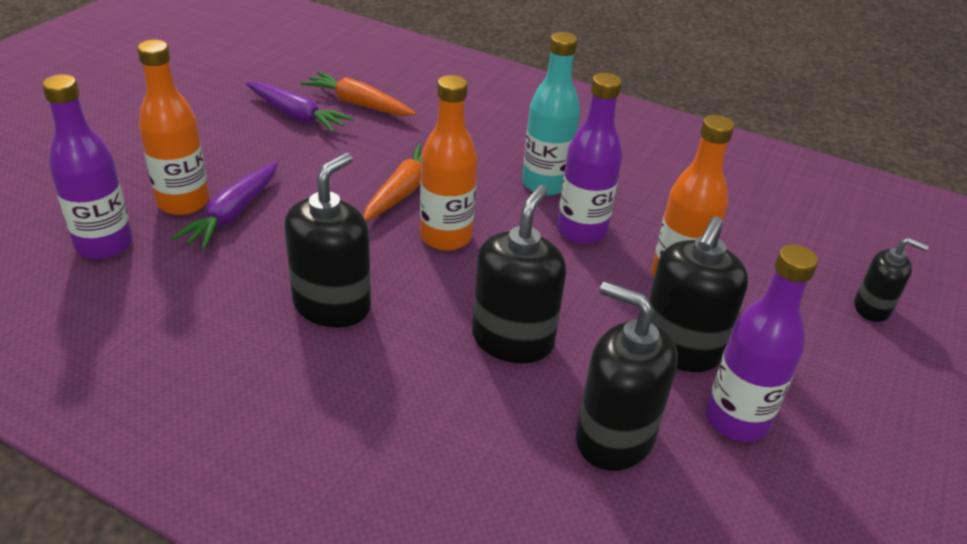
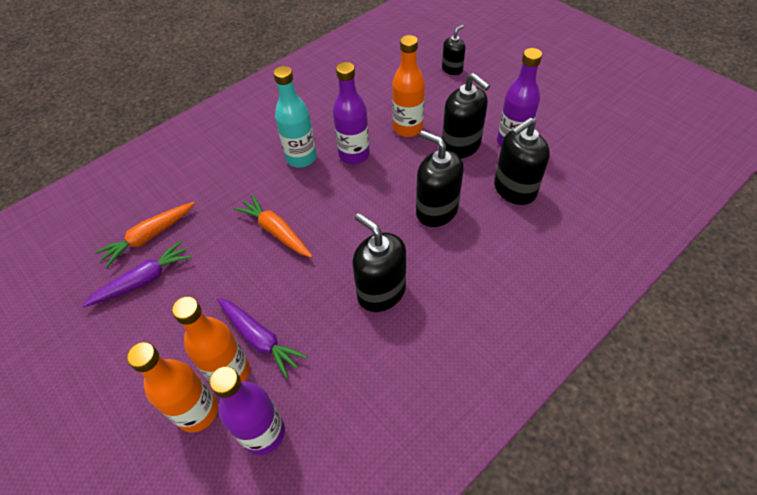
camera: 65 degrees left, 15 degrees up
orange bottle [420,75,477,251] -> orange bottle moved to [127,342,218,433]

